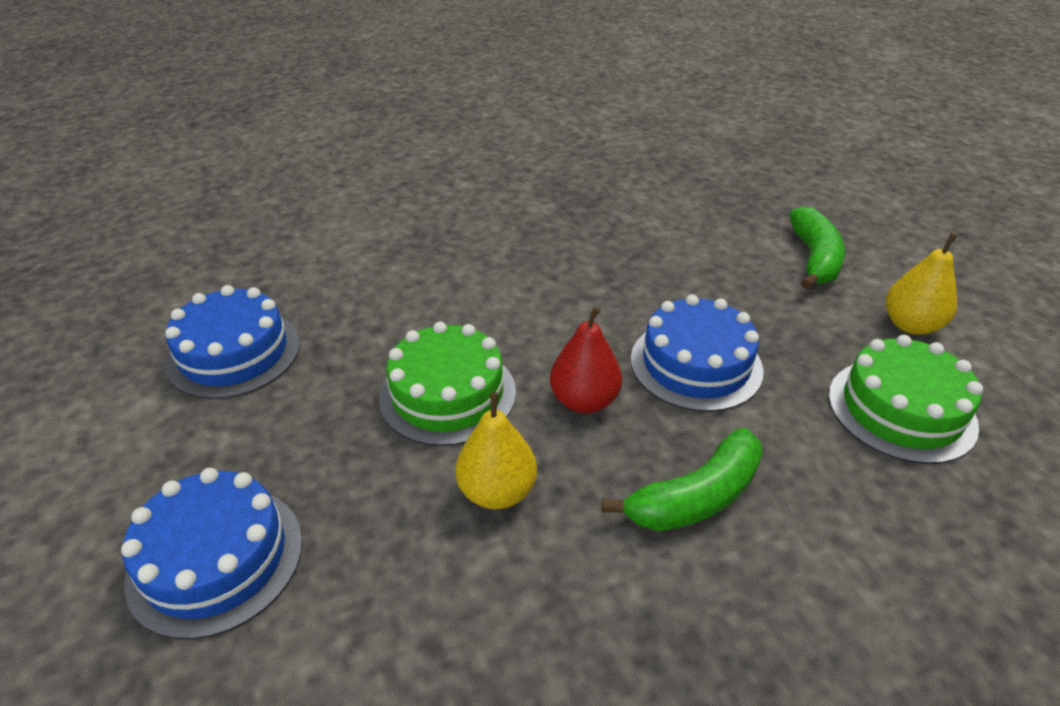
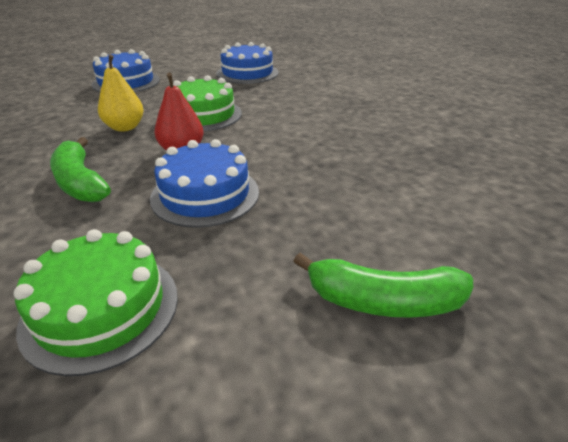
camera: 90 degrees right, 5 degrees down
yellow pear [886,233,957,335] -> none

